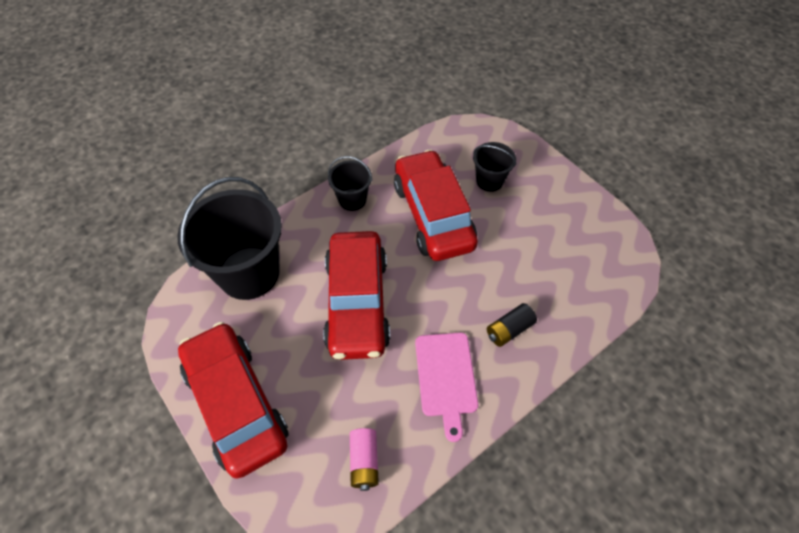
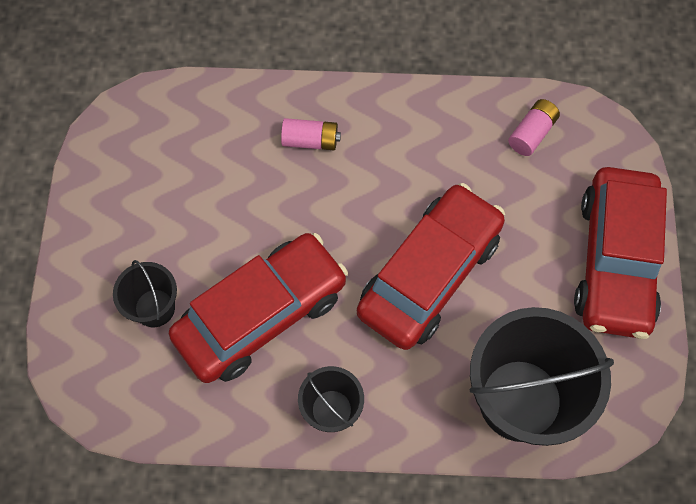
camera: 140 degrees left, 10 degrees up
red car [394,149,478,261] -> red car turned 150 degrees counterclockwise [169,233,348,383]
pink cutting board [415,333,478,442] -> none
black battery [487,303,537,347] -> pink battery [281,118,341,150]

